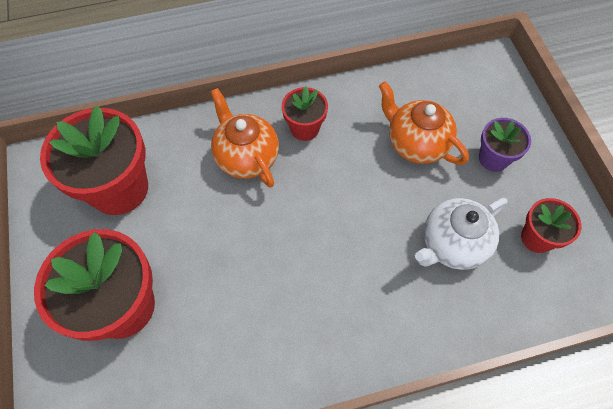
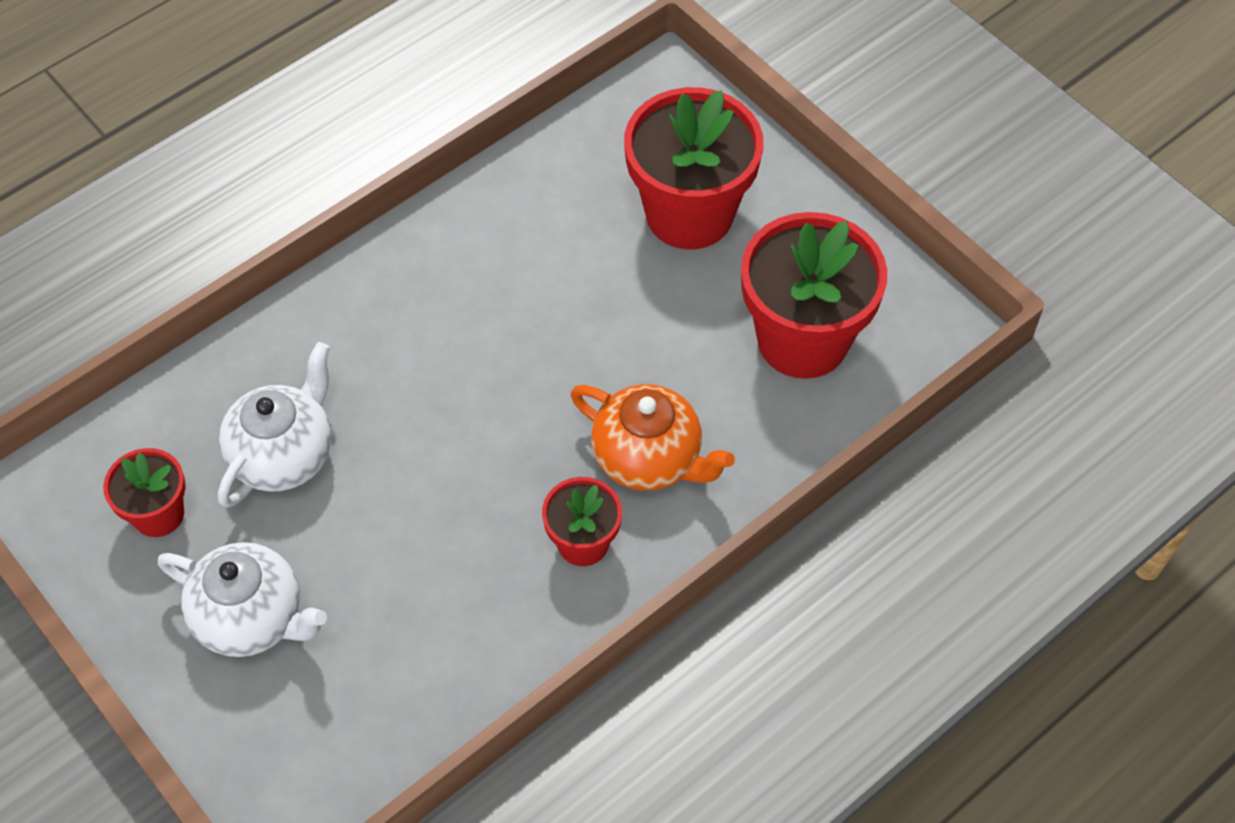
camera: 155 degrees right, 5 degrees down
orange teapot [379,81,469,165] -> none
purple flower pot [479,118,531,172] -> white teapot [158,542,327,657]

